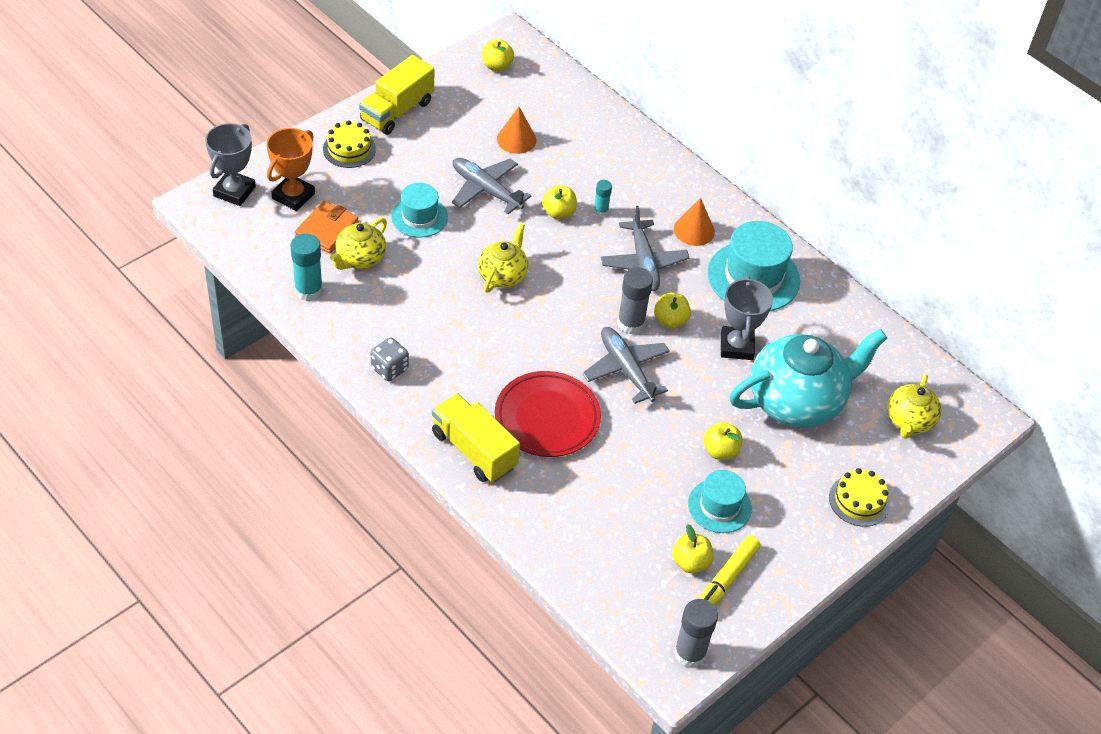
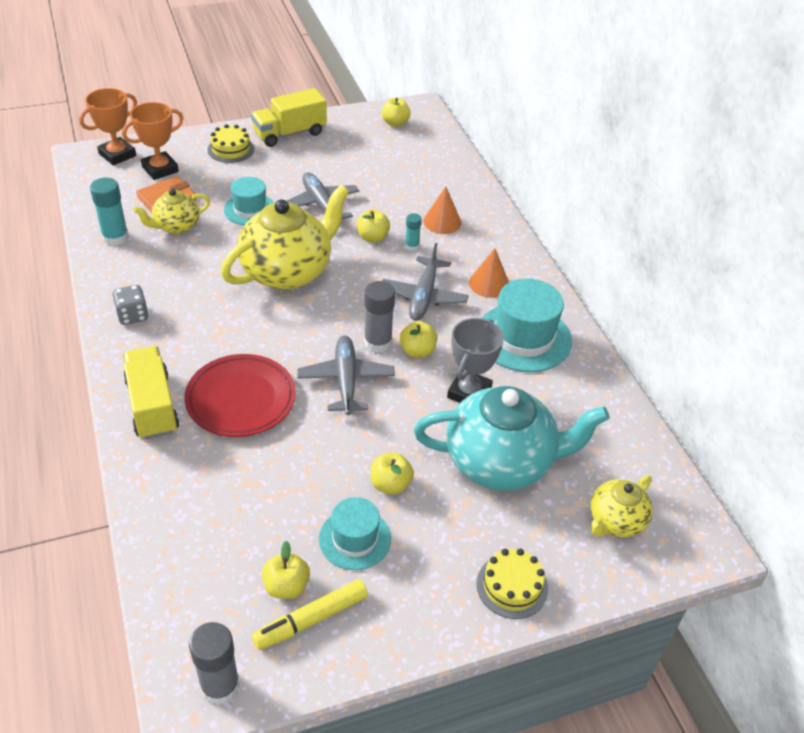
camera: 25 degrees right, 5 degrees down
grey trophy [205,123,256,206] -> orange trophy [79,88,137,165]
yellow teapot [478,223,528,292] -> yellow teapot [221,185,349,290], size x1.89
orange cone [497,107,537,154] -> orange cone moved to [423,187,461,234]

